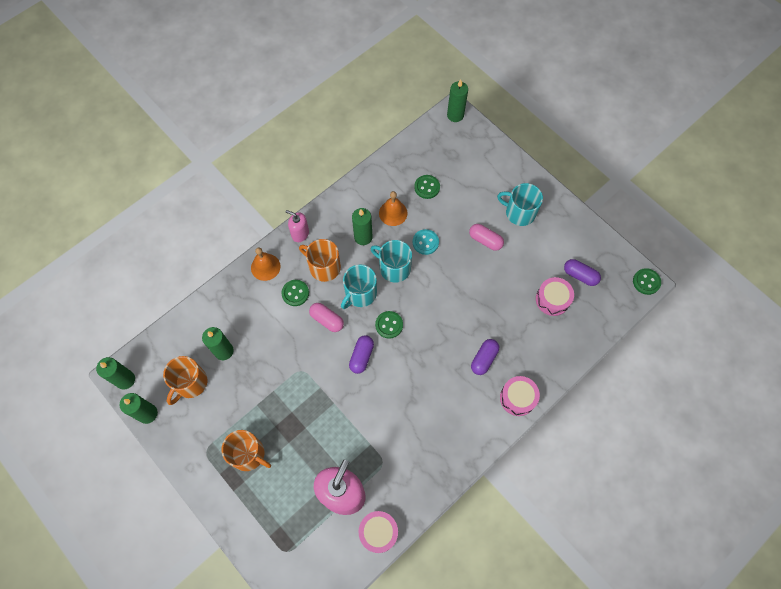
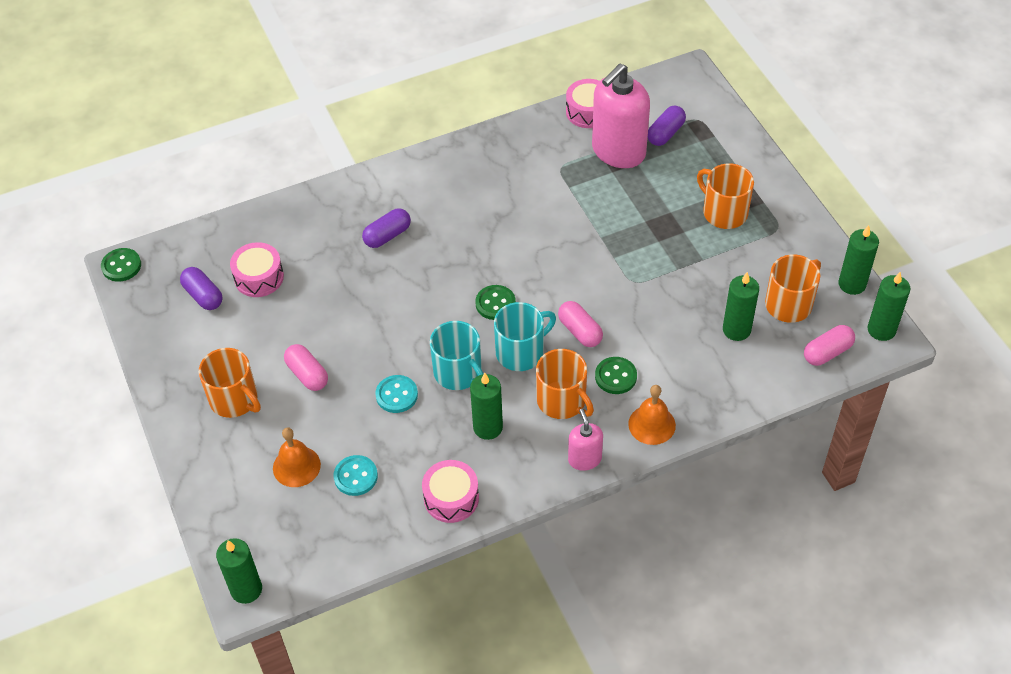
camera: 160 degrees left, 15 degrees down
pink soap dispenser [285,210,309,242] -> pink soap dispenser turned 150 degrees counterclockwise [568,409,603,471]
purple capsule [349,335,374,374] -> purple capsule moved to [648,106,686,146]
orange bell [379,191,408,226] -> orange bell moved to [273,427,321,487]
green button [414,175,440,199] -> turquoise button [334,455,378,496]
turquoise mug [497,183,543,226] -> orange mug [199,348,261,418]
pink drum [500,376,540,416] -> pink drum moved to [422,460,479,523]
none -> pink capsule [804,325,855,366]

